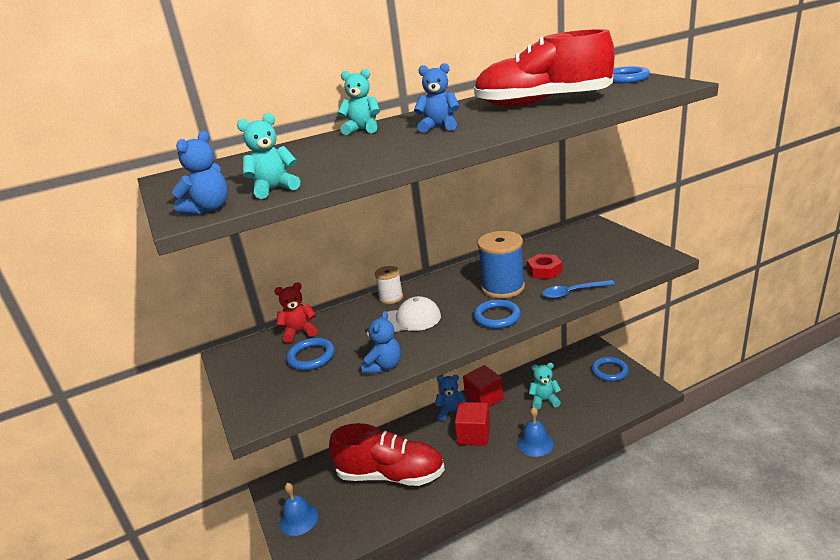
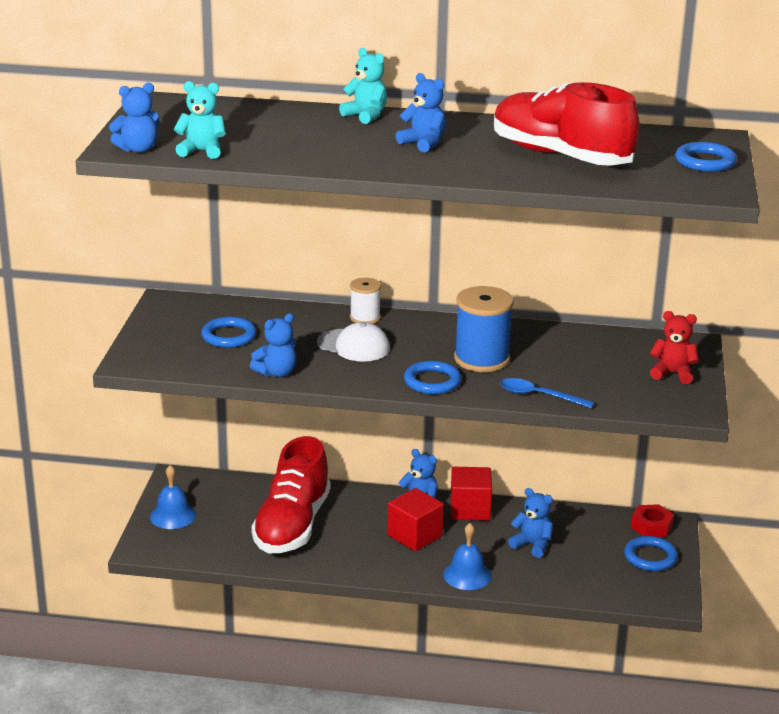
camera: 30 degrees right, 0 degrees up
red teddy bear [274,282,317,343] -> red teddy bear moved to [650,311,699,384]
red shoe [329,423,445,486] -> red shoe turned 60 degrees clockwise [251,436,330,553]
red nut [527,254,562,279] -> red nut moved to [631,504,674,537]
turquoise teddy bear [529,363,561,409] -> blue teddy bear [508,488,553,558]

